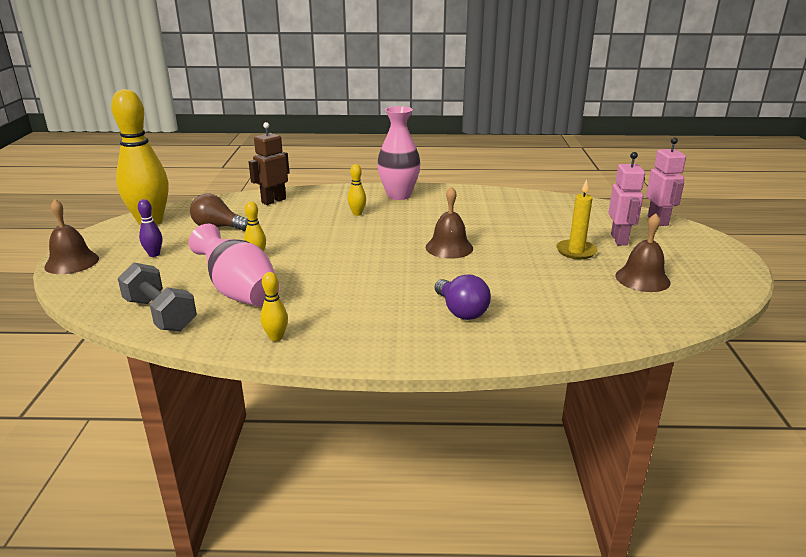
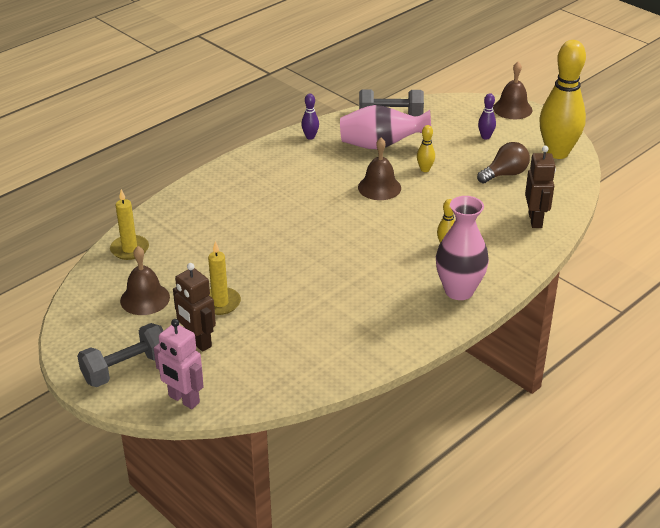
camera: 135 degrees right, 10 degrees up
yellow bowling pin [260,272,288,342] -> purple bowling pin [301,94,319,140]
brown bell [426,186,473,259] -> brown bell moved to [358,138,401,200]
purple light bulb [435,274,491,320] -> none
pink robot [608,152,645,246] -> brown robot [173,263,216,352]
none -> grey dumbbell [77,323,164,387]
none -> yellow candle [110,189,149,260]

